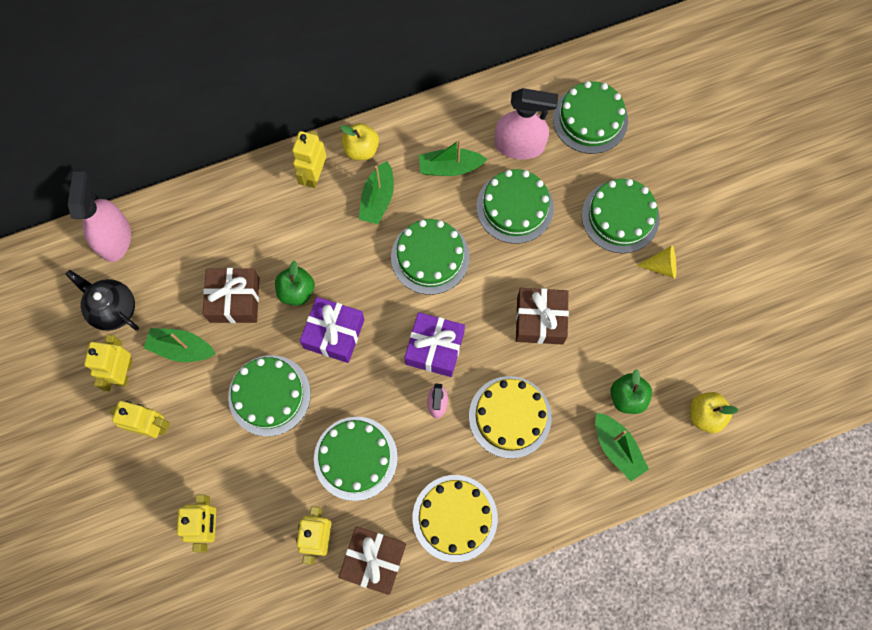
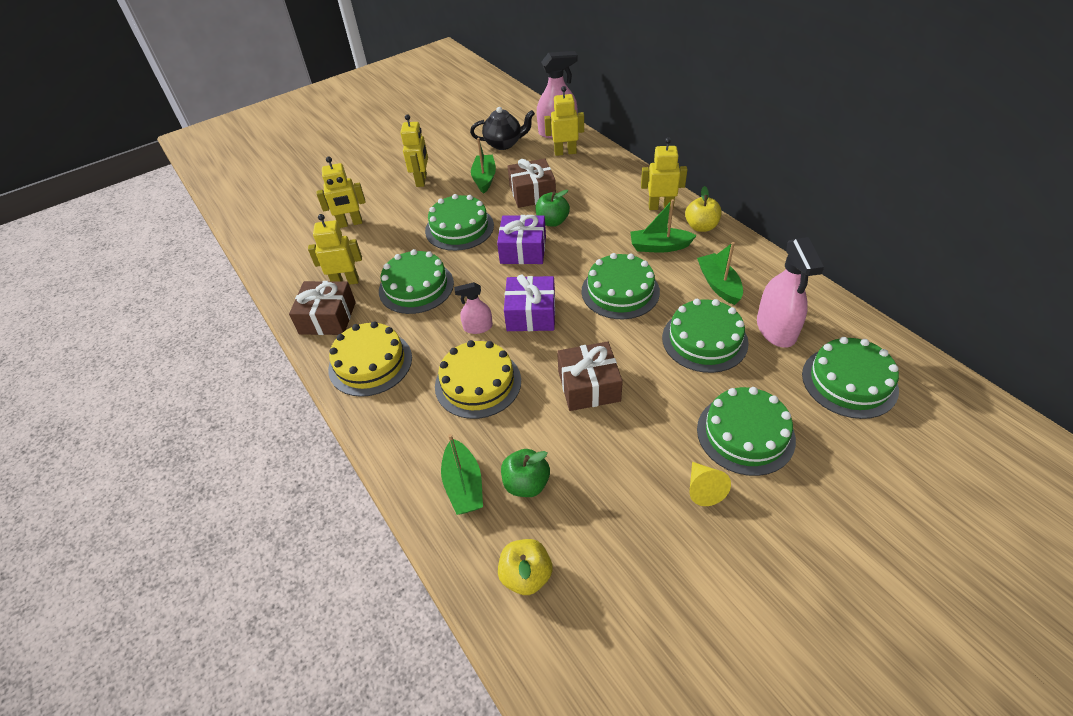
camera: 80 degrees right, 25 degrees down
black teapot [65,270,139,331] -> black teapot turned 60 degrees clockwise [470,107,535,150]
yellow robot [84,335,132,391] -> yellow robot moved to [544,86,584,156]
green boat [595,413,649,481] -> green boat turned 60 degrees counterclockwise [441,434,483,515]

